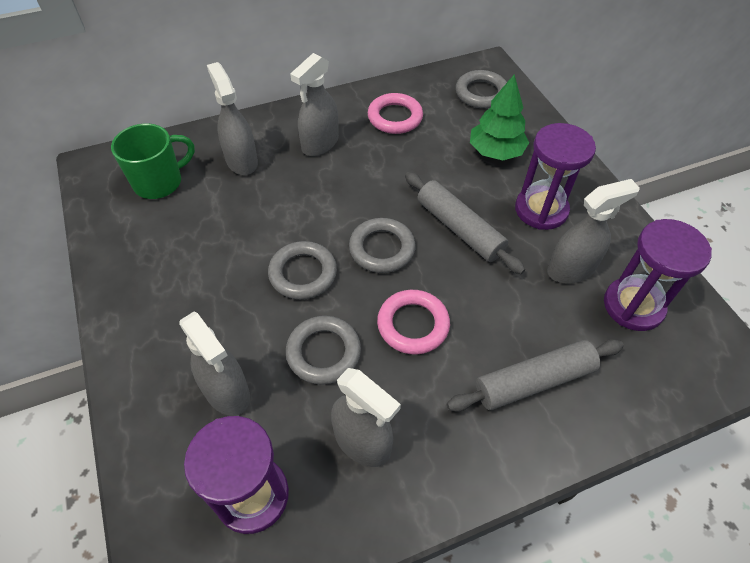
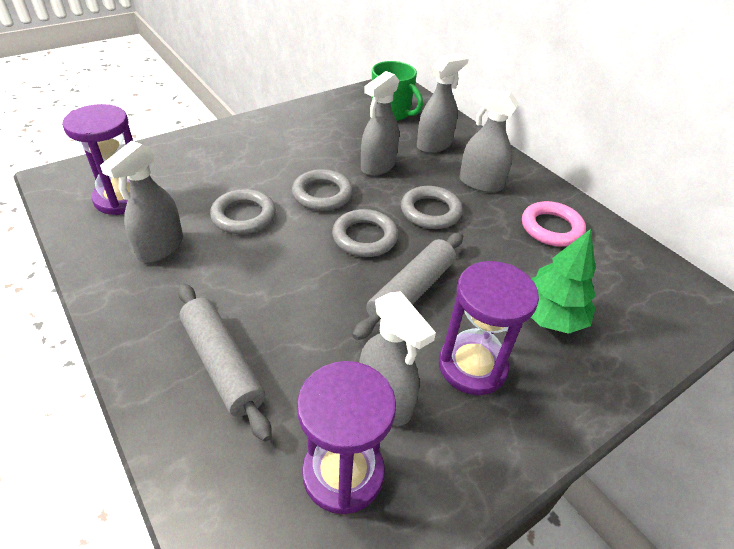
camera: 75 degrees right, 10 degrees down
grey spray bottle [179,312,250,416] -> grey spray bottle moved to [361,71,400,176]
pink ring [377,290,450,355] -> none
grey ring [456,70,507,109] -> grey ring moved to [401,186,463,229]

